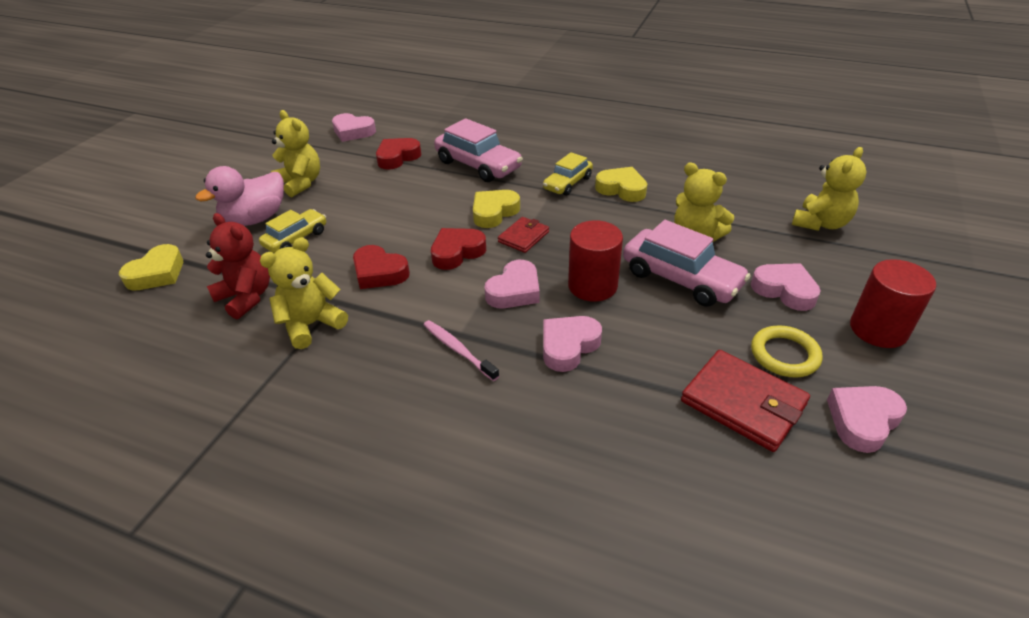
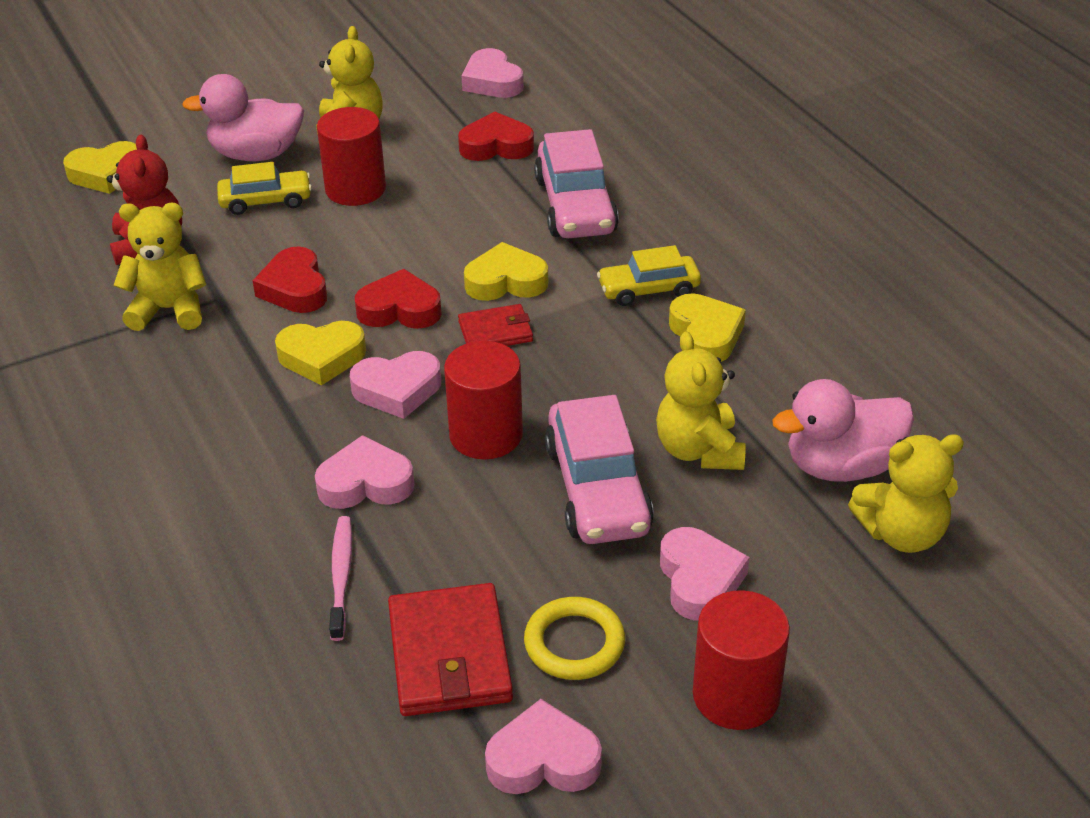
camera: 40 degrees right, 0 degrees up
pink toothbrush [424,320,499,381] -> pink toothbrush moved to [329,516,352,641]
none -> yellow heart [275,321,366,385]
none -> red cylinder [317,107,386,206]
none -> pink duck [772,379,914,482]

